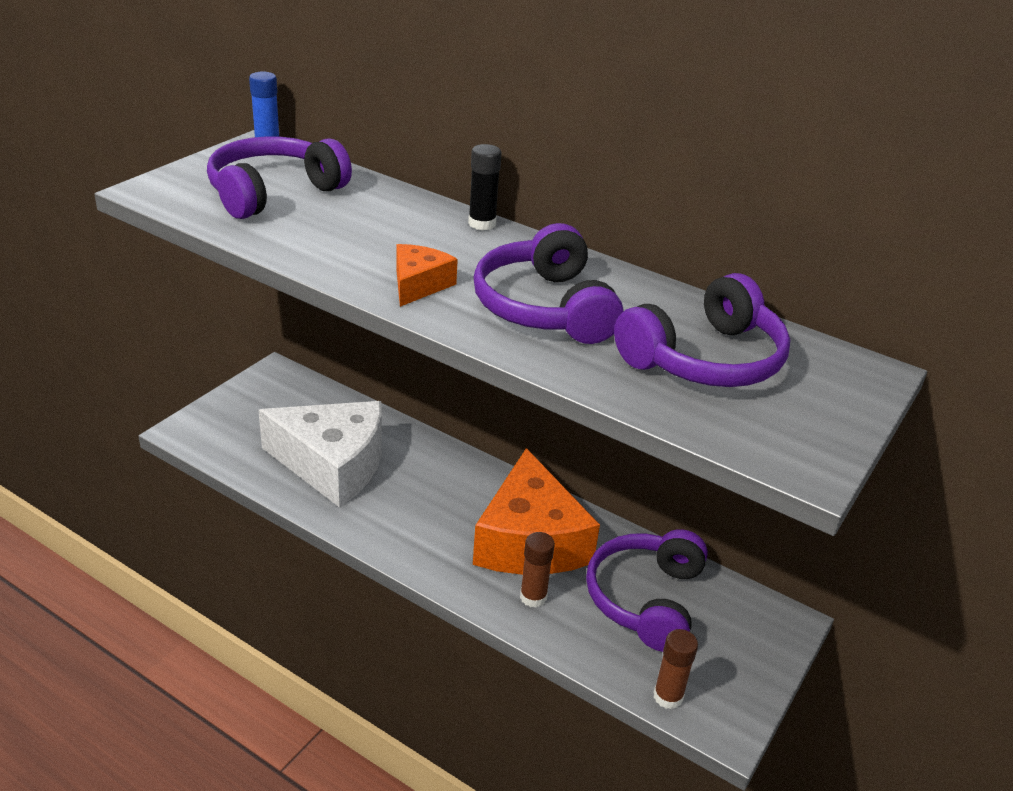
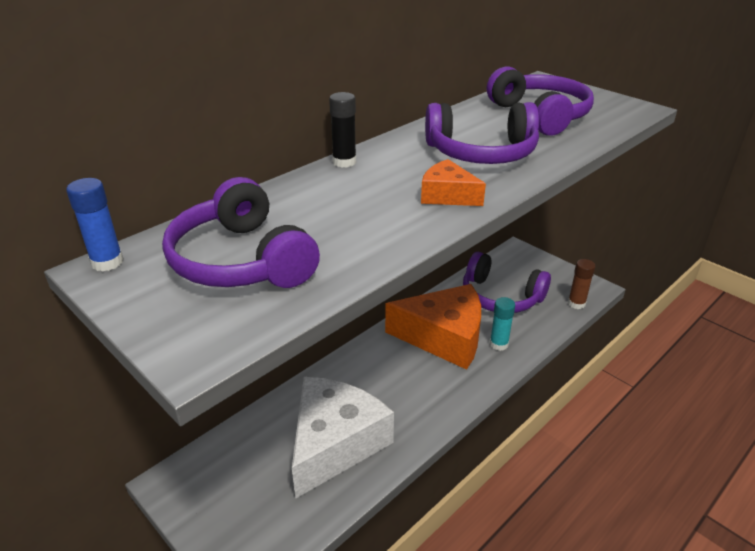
camera: 75 degrees left, 0 degrees up
brown glue stick [520,532,555,608] -> turquoise glue stick [490,297,515,351]

